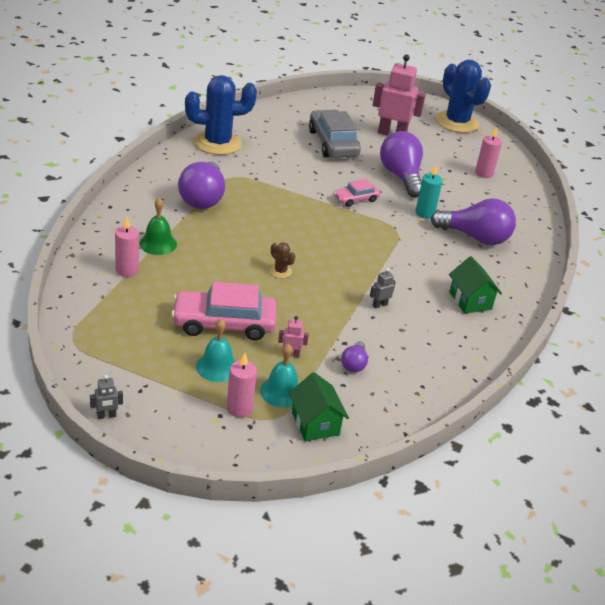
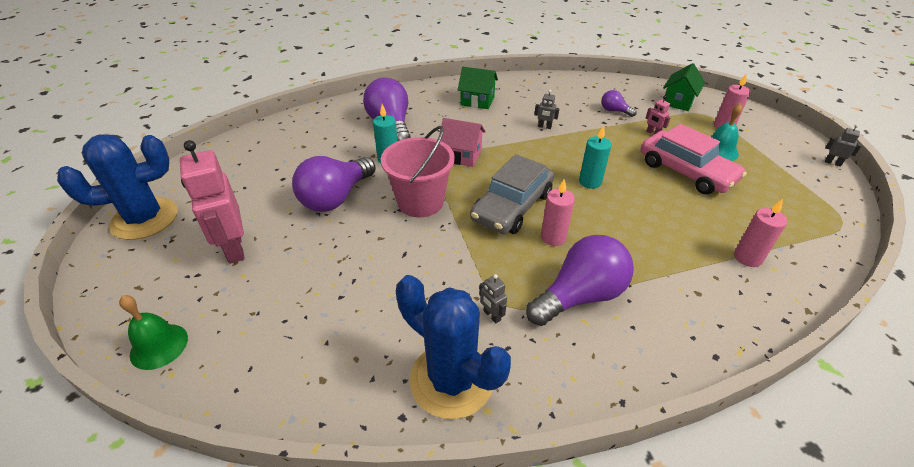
camera: 125 degrees left, 5 degrees up
green bell [139,198,177,255] -> green bell moved to [119,295,188,370]
turquoise bell [260,343,299,407] -> none
brown cactus [270,242,295,278] -> turquoise candle [579,125,612,189]
grey car [309,110,361,158] -> grey car moved to [470,154,554,234]
pink car [334,179,380,207] -> pink bucket [381,126,455,217]
purple light bulb [341,341,368,373] -> purple light bulb turned 120 degrees counterclockwise [601,90,637,117]
blue cactus [436,60,491,133] -> blue cactus turned 45 degrees clockwise [57,134,178,240]
green house [449,256,502,314] -> green house turned 75 degrees clockwise [458,67,498,109]
pink candle [475,127,502,178] -> pink candle moved to [541,179,575,246]
none -> pink house [439,118,486,167]
none -> grey robot [479,274,507,323]

